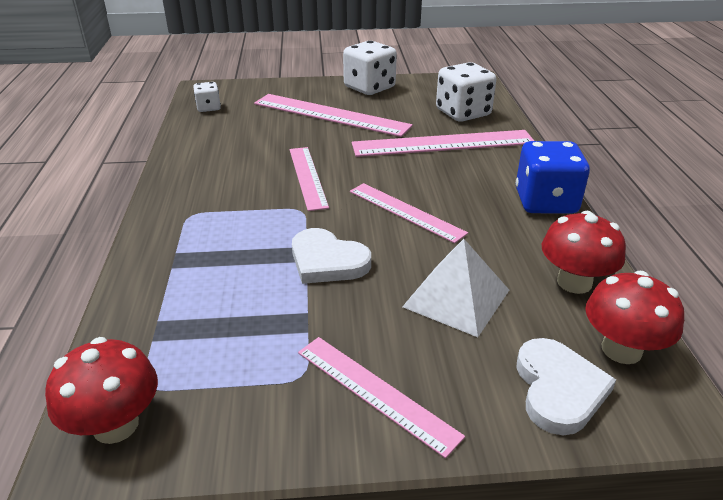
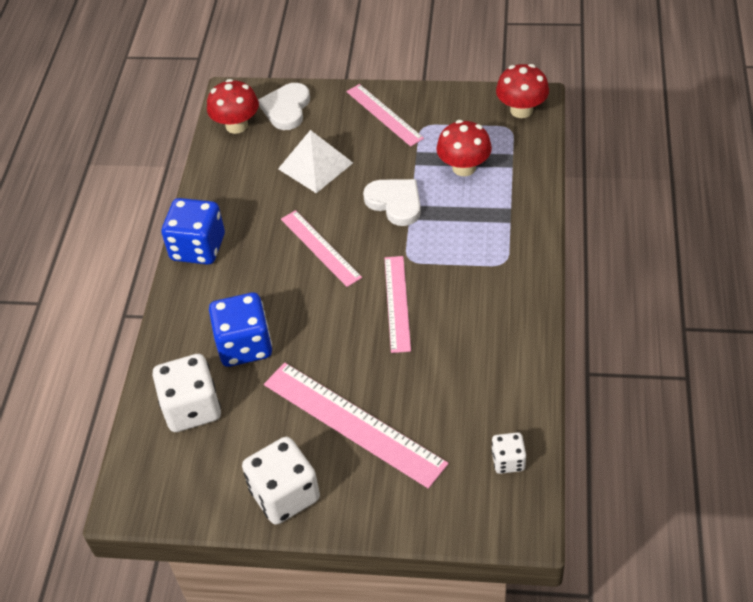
camera: 165 degrees left, 15 degrees up
pink ruler [352,130,534,157] -> blue dice [209,292,272,367]
red mushroom [542,211,626,294] -> red mushroom moved to [436,120,492,176]

